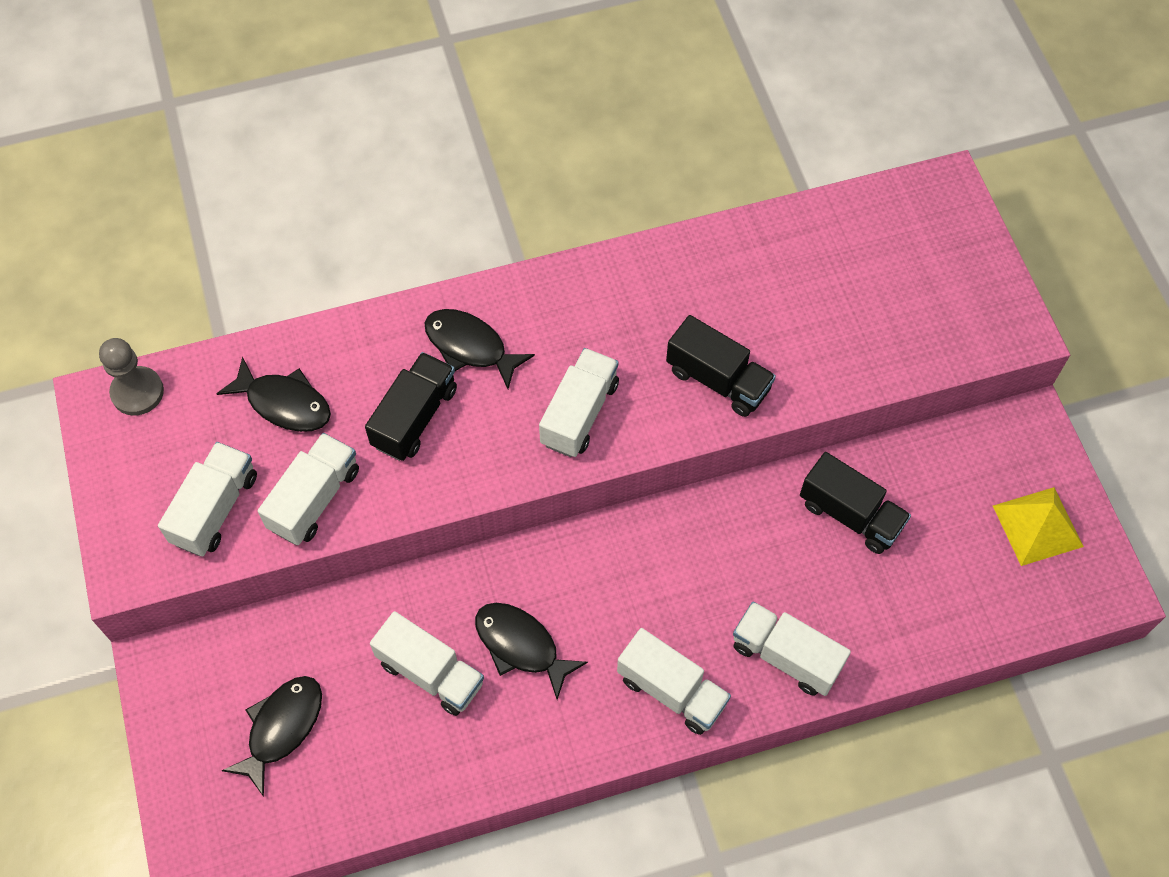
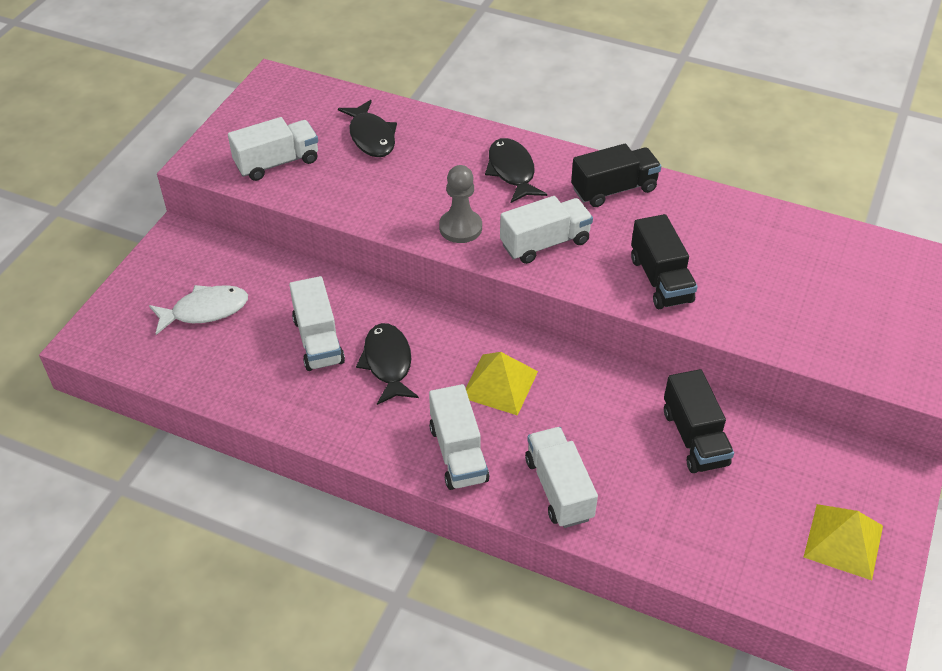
camera: 40 degrees right, 15 degrees down
grey pawn [99,338,164,416] -> grey pawn moved to [439,165,482,243]
black fish [221,676,322,797] -> white fish [149,285,248,335]
white truck [258,433,359,545] -> none
black truck [365,352,457,461] -> black truck moved to [571,144,661,207]
none -> yellow pyramid [466,352,538,416]

